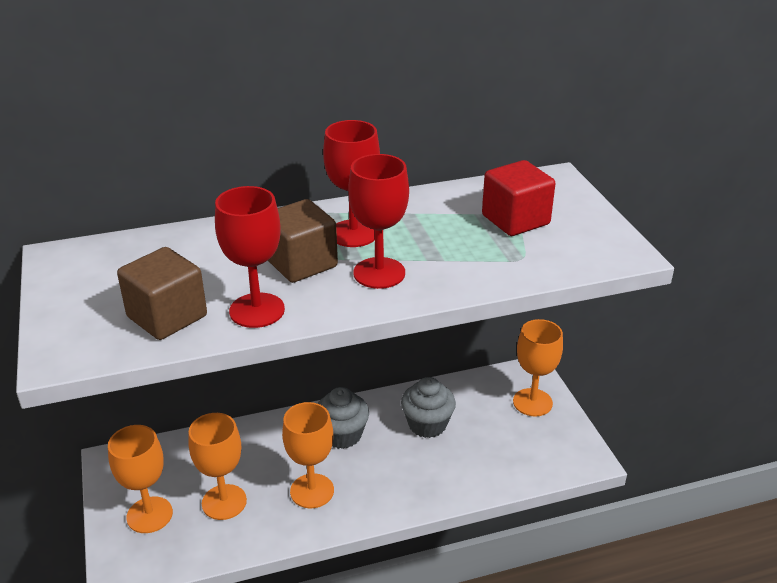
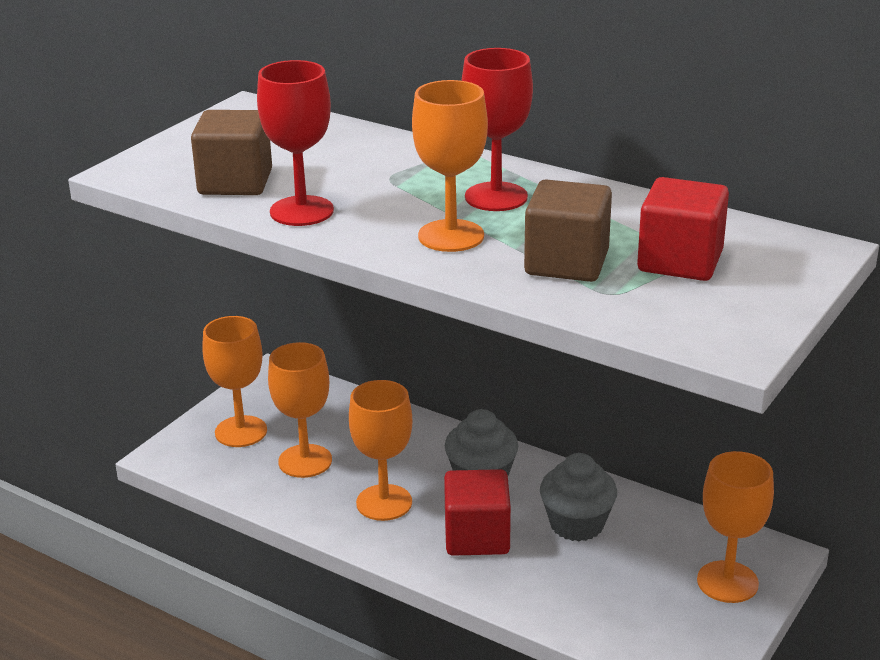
camera: 50 degrees right, 5 degrees down
brown cube [268,199,338,283] -> brown cube moved to [524,180,612,282]
red goblet [348,154,409,289] -> orange goblet [412,80,488,252]
none -> red cube [444,469,511,556]

